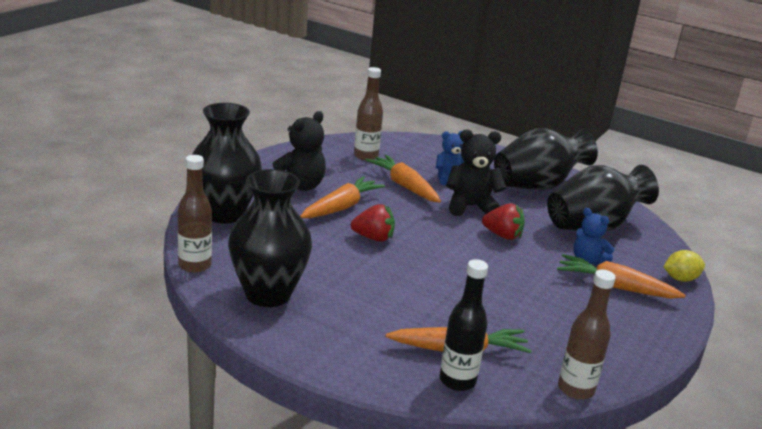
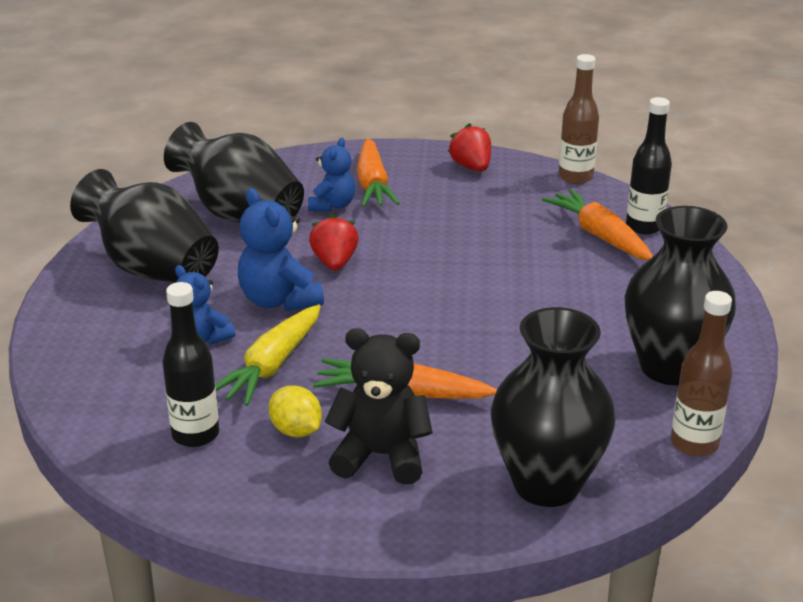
camera: 115 degrees left, 5 degrees up
red strawberry [351,204,395,242] -> red strawberry moved to [448,123,491,172]
brown bottle [354,67,383,161] -> black bottle [162,282,219,447]
orange carrot [366,155,441,203] -> yellow carrot [215,304,321,406]
black teddy bear [446,129,506,216] -> blue teddy bear [238,188,324,311]
yellow lemon [664,250,705,282] -> yellow lemon moved to [269,386,322,437]

